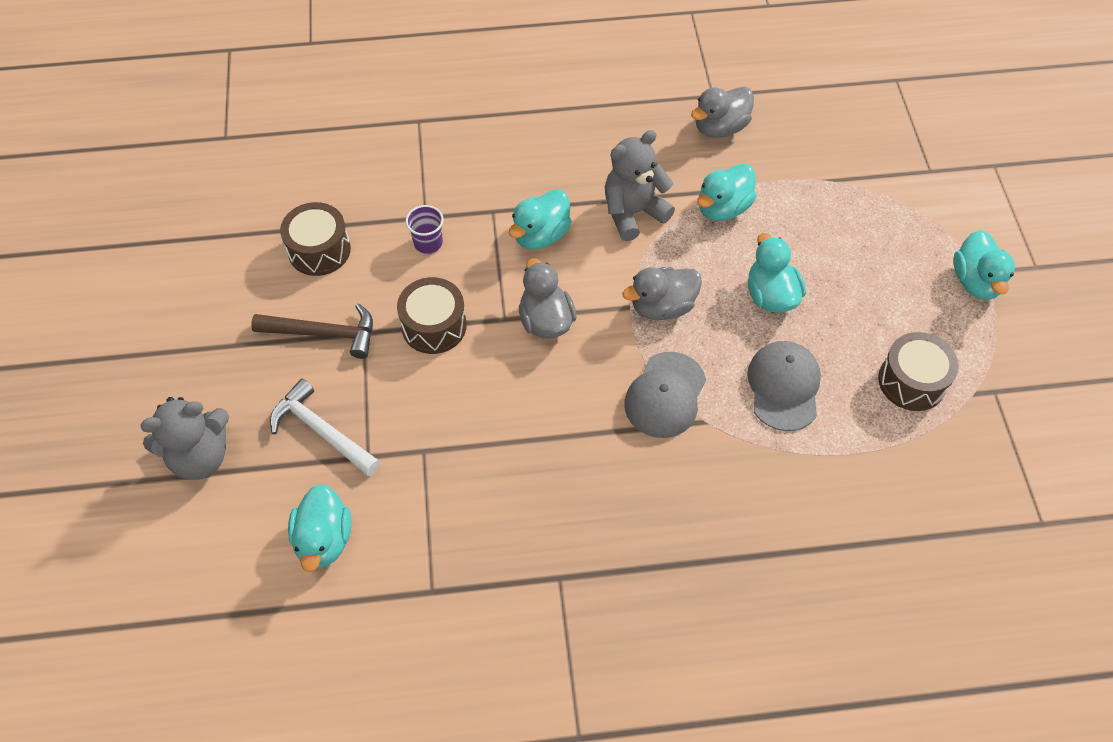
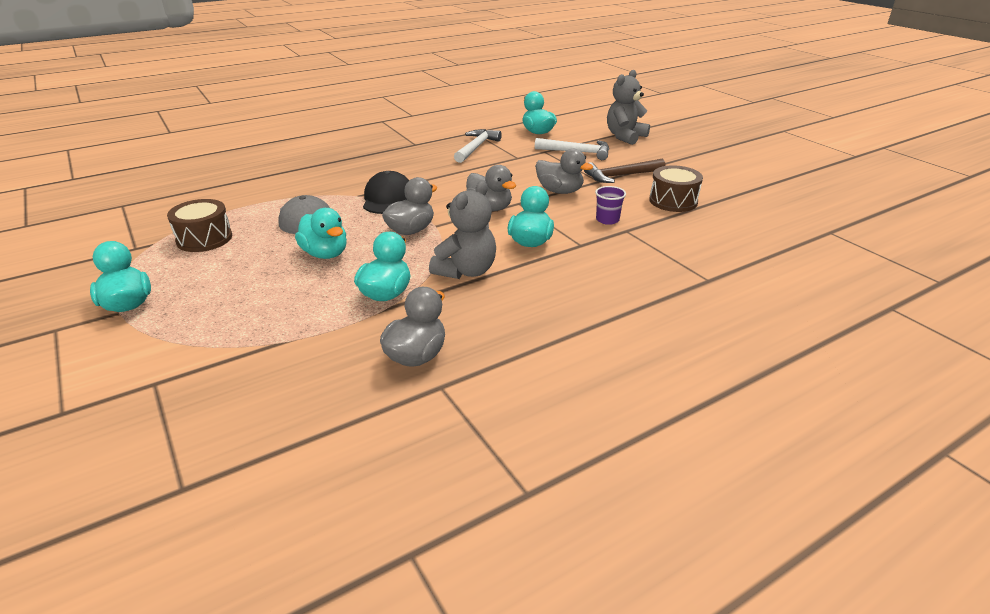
camera: 155 degrees right, 25 degrees down
brown drum [397,277,467,354] -> grey duck [535,149,593,194]
grey cap [624,352,706,438] -> black cap [363,171,409,214]
none -> white hammer [454,129,502,163]

